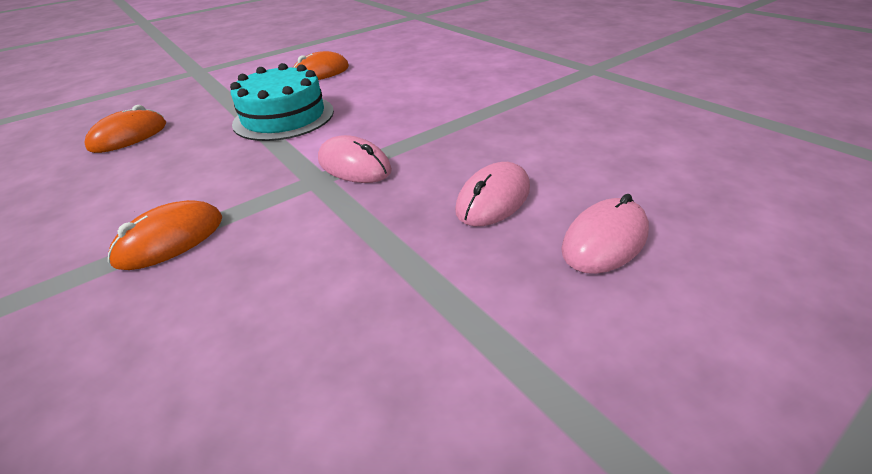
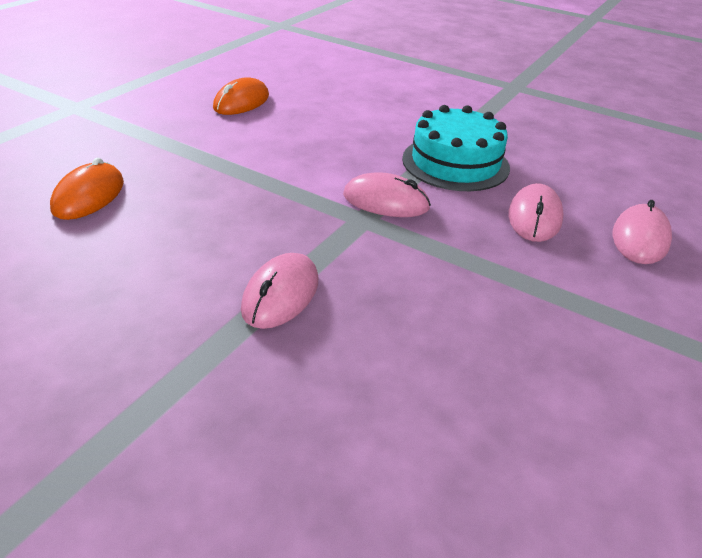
camera: 25 degrees left, 0 degrees up
orange mouse [108,200,222,270] -> pink mouse [241,253,318,329]
turquoise cake [230,63,334,141] -> turquoise cake moved to [402,105,510,191]

